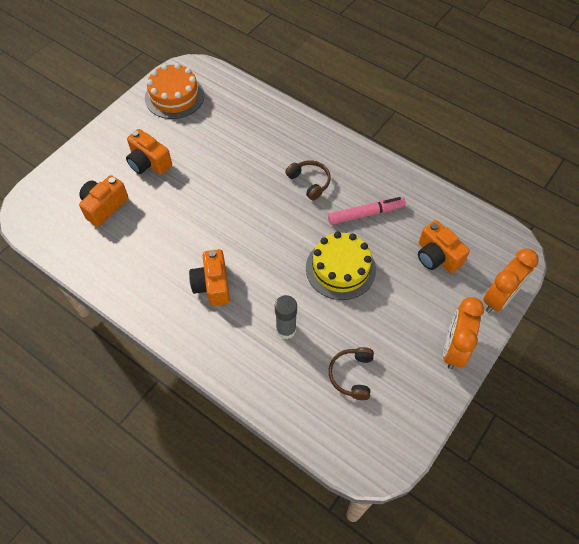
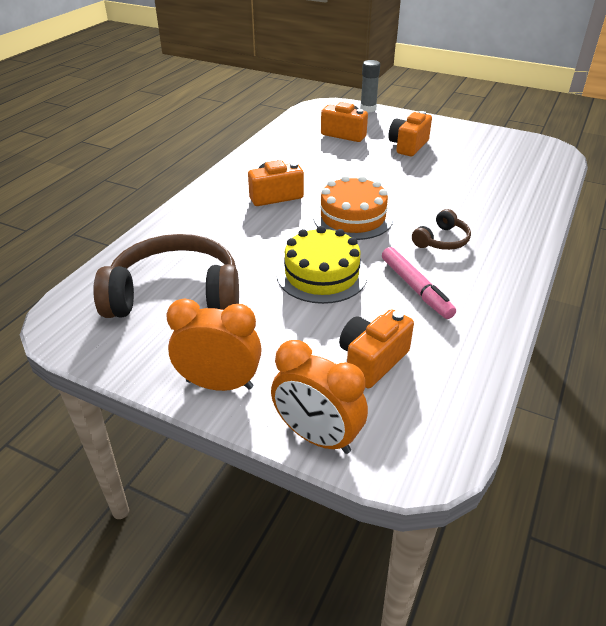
camera: 80 degrees right, 20 degrees down
orange cake [145,63,204,119] -> orange cake moved to [313,175,393,240]
grey glue stick [275,295,297,339] -> grey glue stick moved to [360,60,380,112]
brown headphones [329,347,374,400] -> brown headphones [93,234,239,318], size x2.11

